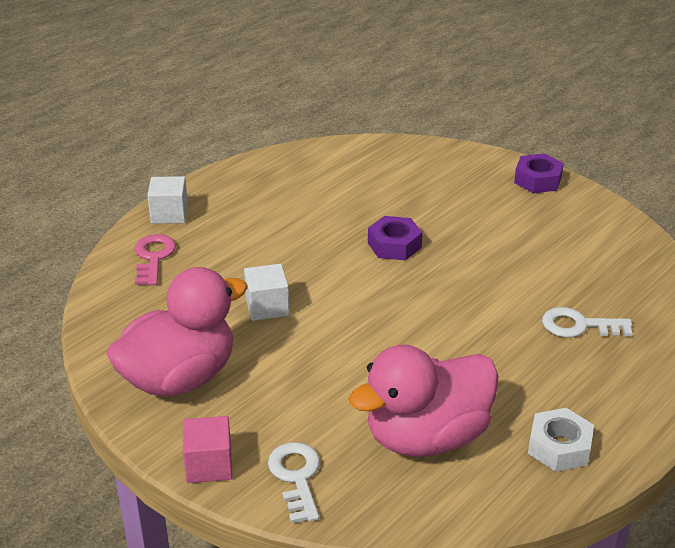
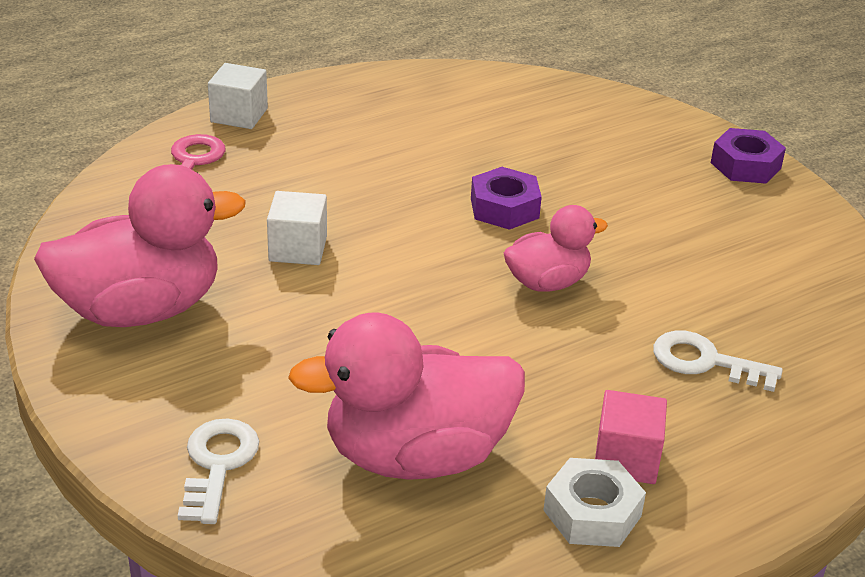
camera: 15 degrees right, 0 degrees up
pink cube [183,416,233,483] -> pink cube moved to [595,390,667,484]
none -> pink duck [504,205,608,292]

